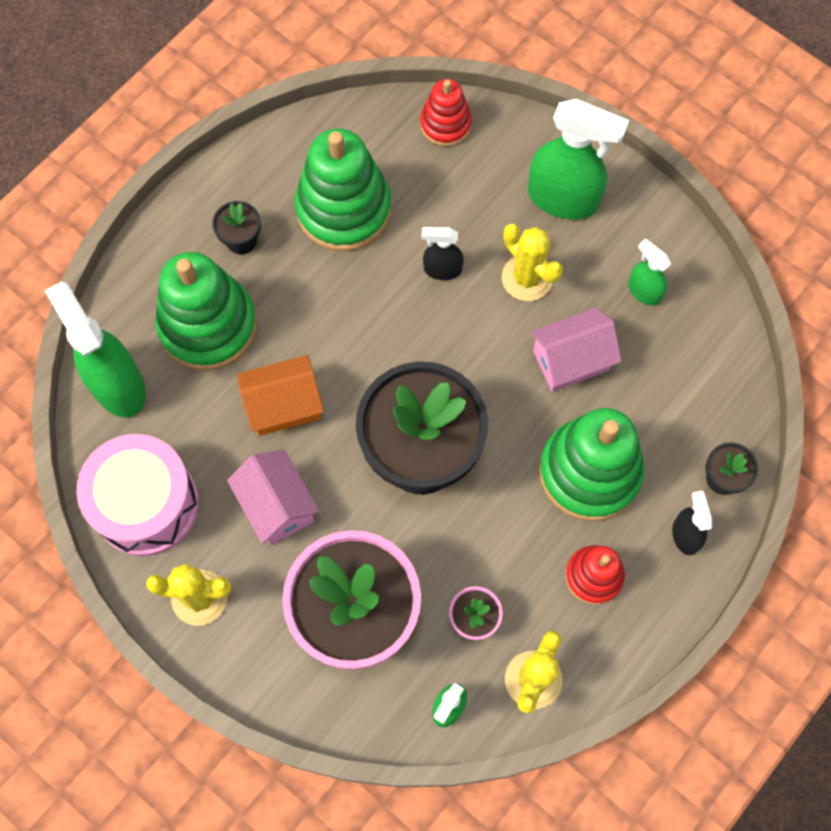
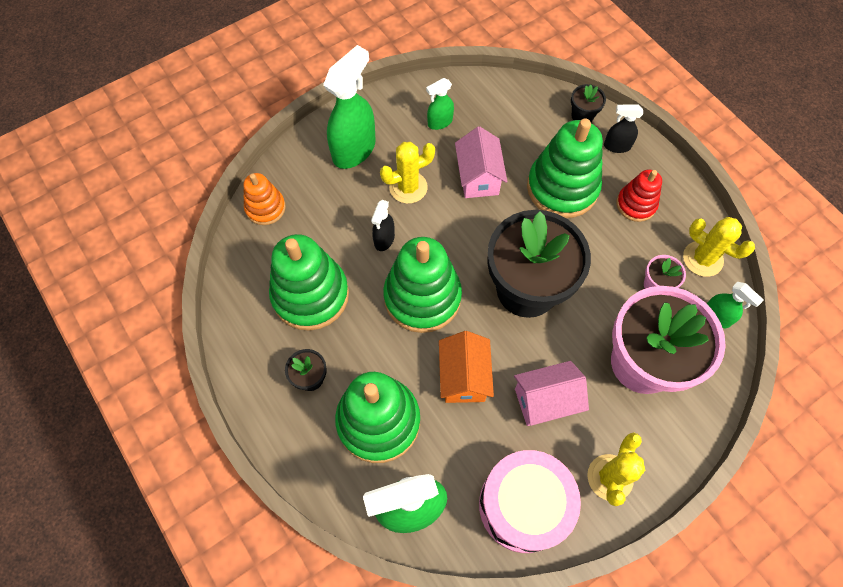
camera: 75 degrees left, 5 degrees down
red stacking toy [420,79,472,147] -> orange stacking toy [244,173,286,225]
none -> green stacking toy [383,237,462,333]

